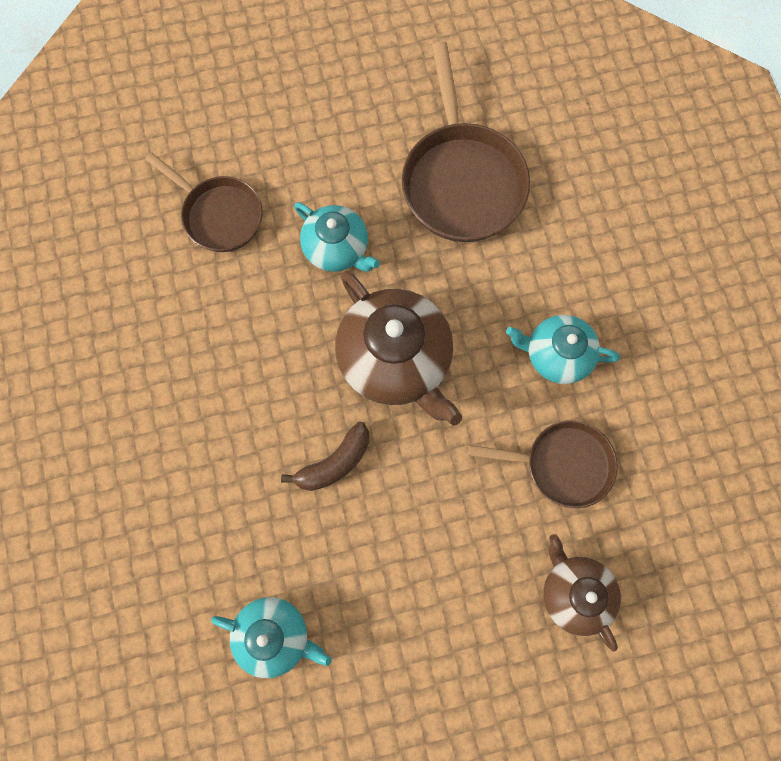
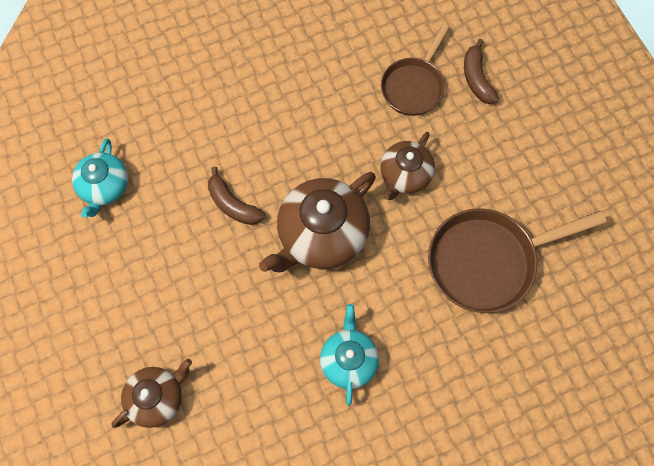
camera: 80 degrees right, 5 degrees down
turquoise teapot [294,202,380,272] -> brown teapot [380,132,435,200]
brown pan [468,420,618,508] -> none
none -> brown banana [464,39,499,104]

